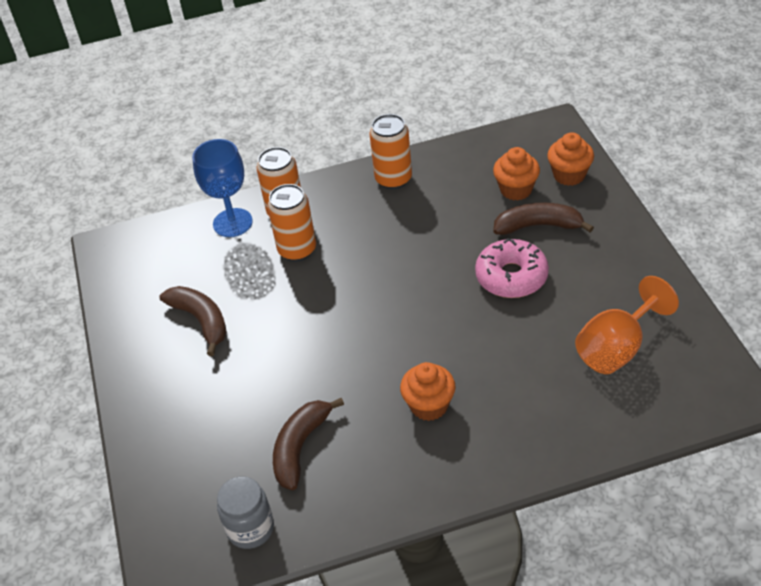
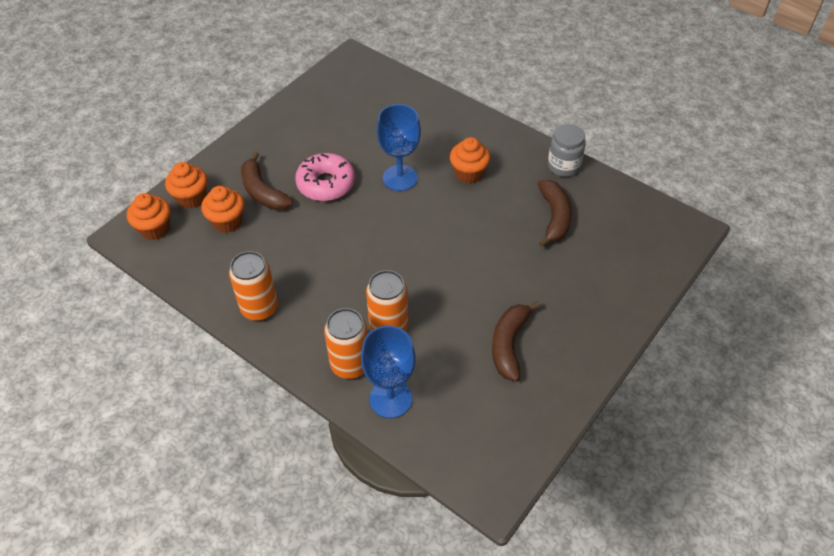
camera: 130 degrees left, 5 degrees up
grey jar [217,476,274,549] -> grey jar moved to [548,124,586,177]
brown banana [273,398,344,490] -> brown banana turned 75 degrees counterclockwise [538,180,572,247]
orange goblet [575,276,679,374] -> none
none -> orange cupcake [127,193,170,240]
none -> blue goblet [377,104,421,191]

